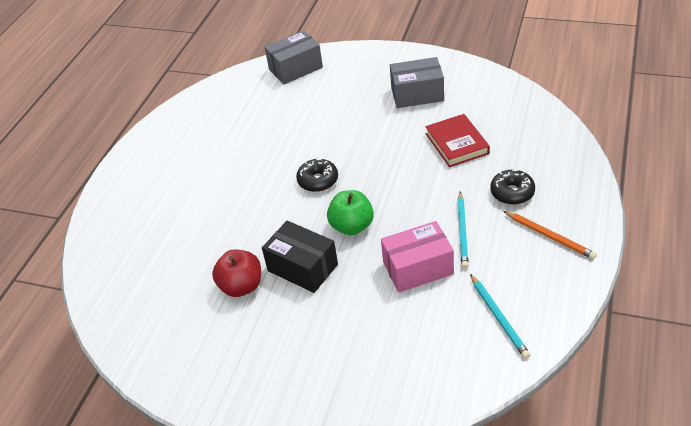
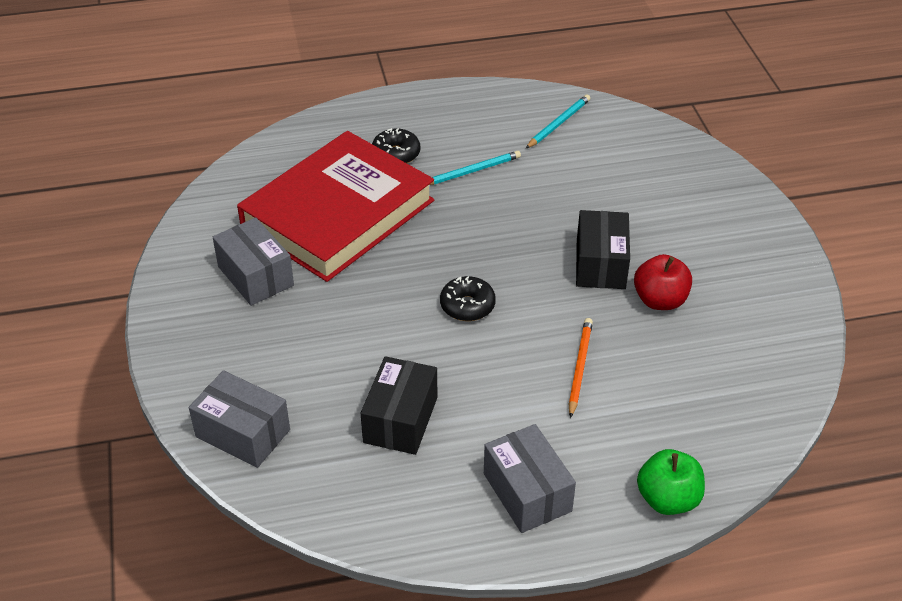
camera: 125 degrees left, 0 degrees up
green apple [327,190,374,235] -> green apple moved to [637,449,705,515]
pink box [381,221,454,293] -> none
red book [425,114,490,167] -> red book [237,131,434,282], size x2.20
orange pencil [503,211,597,259] -> orange pencil moved to [569,318,593,418]
none -> black box [361,356,437,455]
none -> grey box [484,424,576,533]

